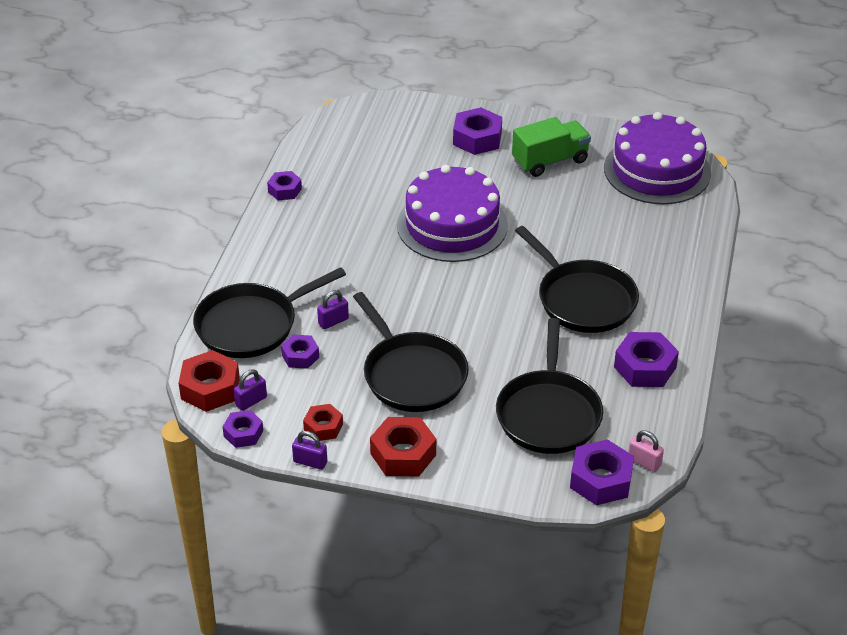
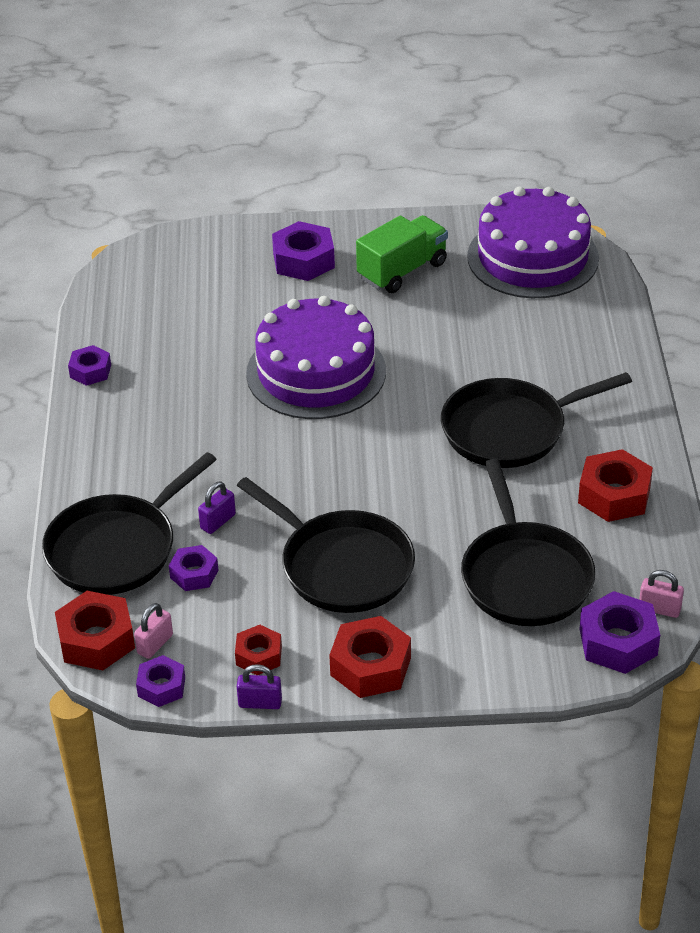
camera: 15 degrees left, 0 degrees up
purple padlock [234,369,267,411] -> pink padlock [134,603,173,659]
black pan [515,226,639,333] -> black pan turned 120 degrees clockwise [441,372,632,468]
purple nut [614,332,679,387] -> red nut [578,449,653,522]

